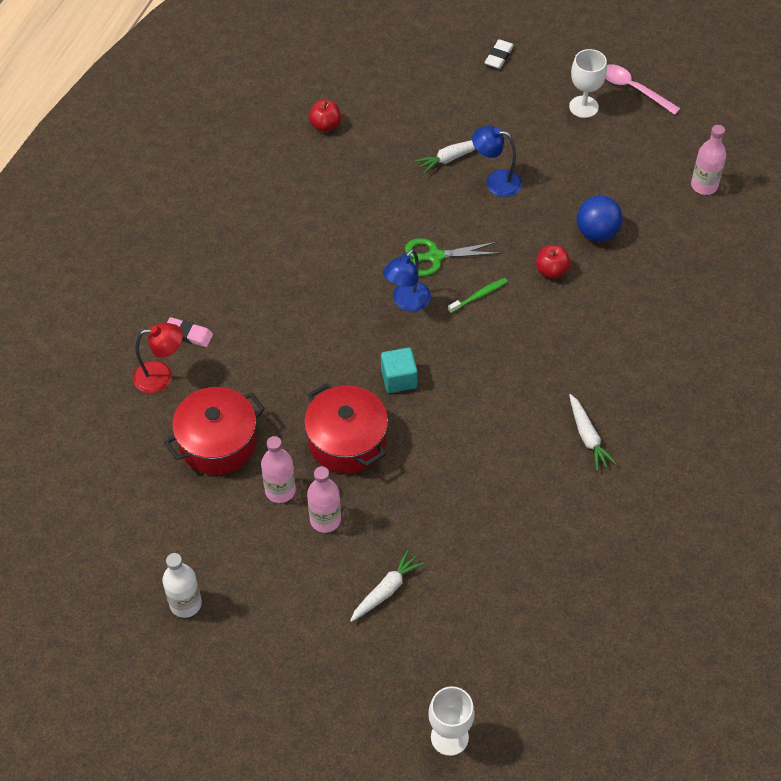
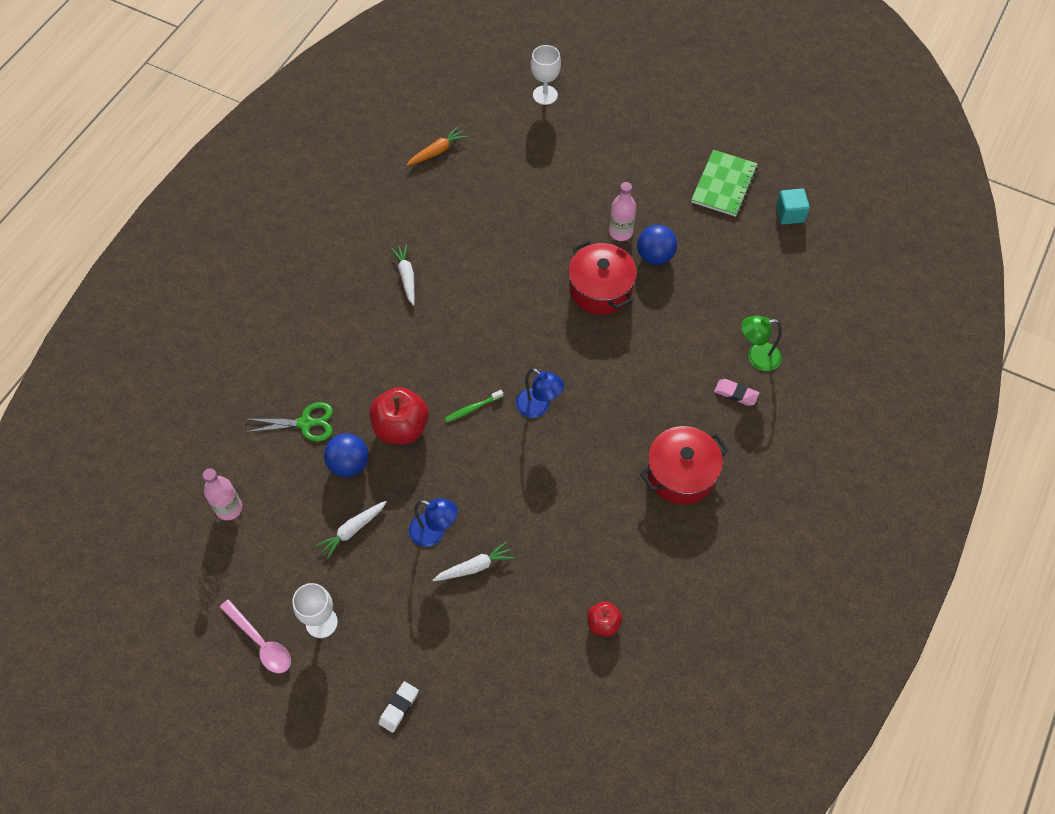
camera: 175 degrees left, 5 degrees up
red lamp [133,323,183,393] -> green lamp [741,315,782,371]
white bottle [162,553,202,618] -> green notebook [691,150,758,217]
red pot [164,387,265,475] -> red pot moved to [640,426,729,504]
pink bottle [261,436,296,503] -> blue ball [637,225,677,265]
white carrot [350,550,424,622] -> white carrot moved to [316,501,387,559]
turquoise cube [381,347,418,393] -> turquoise cube moved to [776,188,810,225]
blue lamp [383,249,431,312] -> blue lamp turned 90 degrees clockwise [516,368,564,418]
green scissors [405,238,500,276] -> green scissors moved to [246,402,333,442]
red apple [536,245,571,279] -> red apple [370,387,429,444], size x1.81
none -> orange carrot [407,127,467,166]

